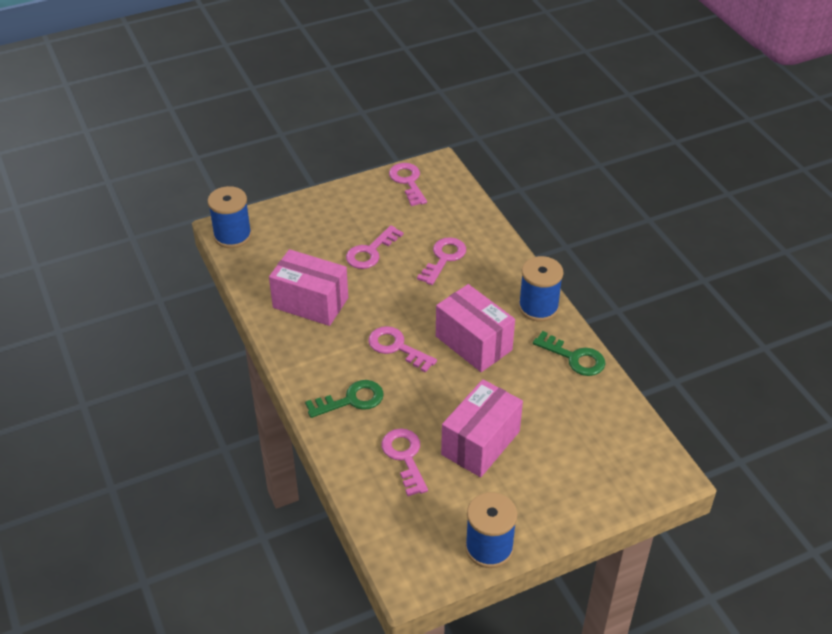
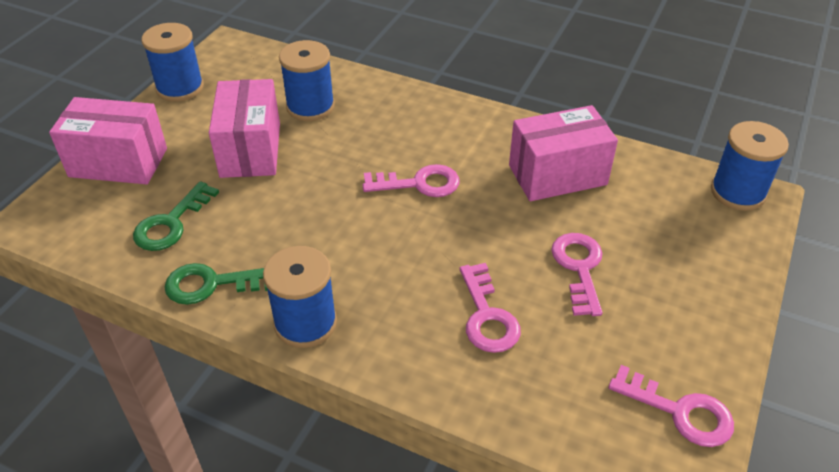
camera: 140 degrees right, 0 degrees up
green key [305,380,384,418] -> green key moved to [133,181,219,251]
pink key [382,428,428,496] -> blue spool [279,40,335,121]
pink box [436,284,515,372] -> pink box moved to [49,97,167,184]

